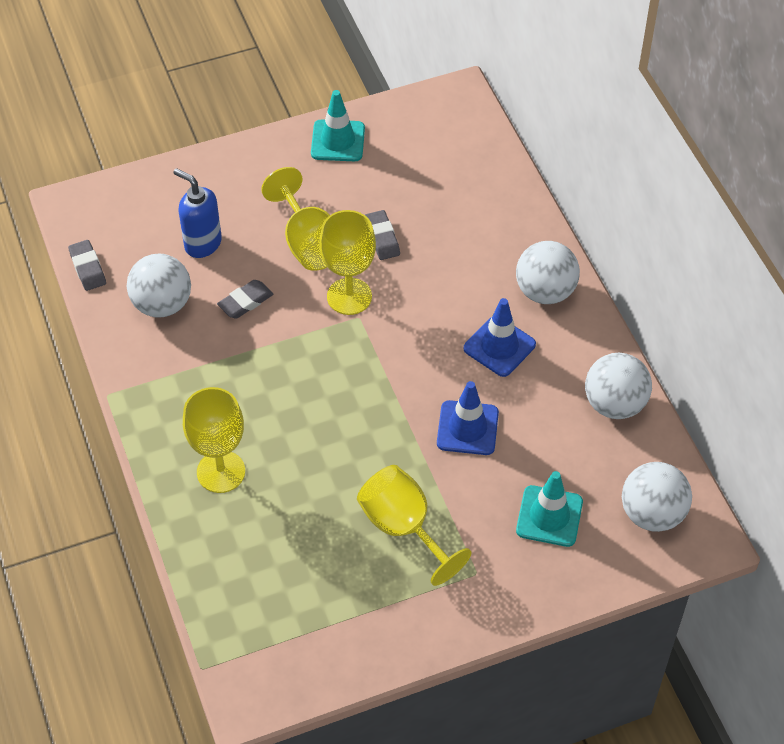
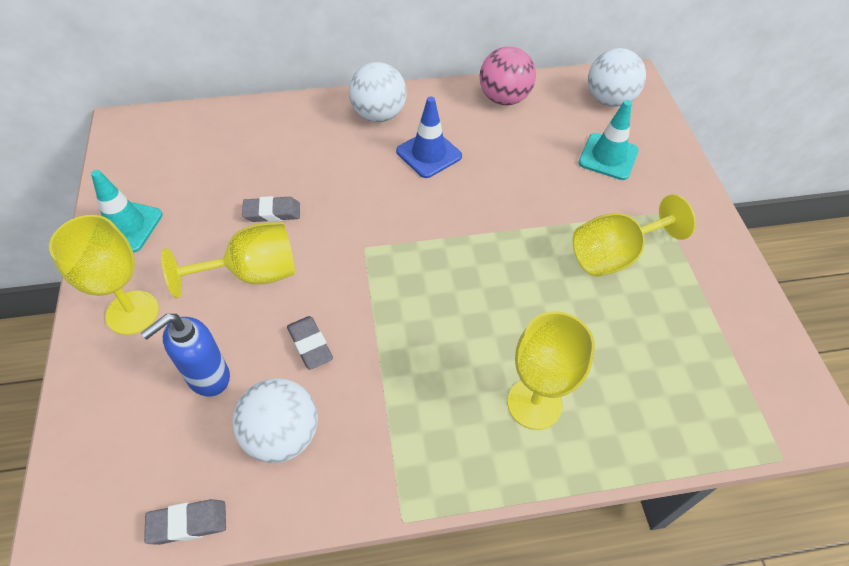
camera: 80 degrees left, 0 degrees up
yellow goblet [319,210,376,315] -> yellow goblet moved to [49,215,159,335]
blue traffic cone [437,381,499,455] -> none
white ball [585,353,652,419] -> pink ball [480,47,536,105]

